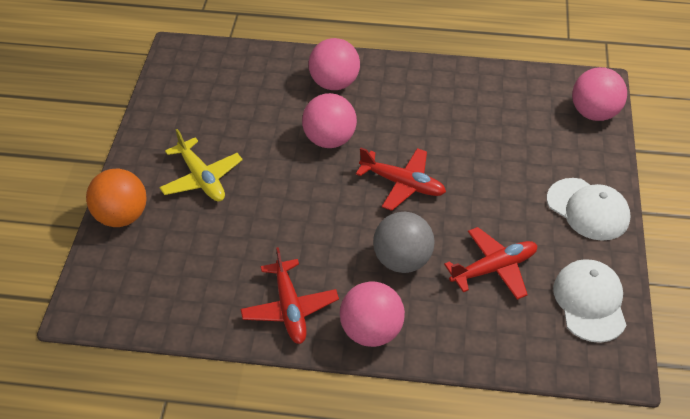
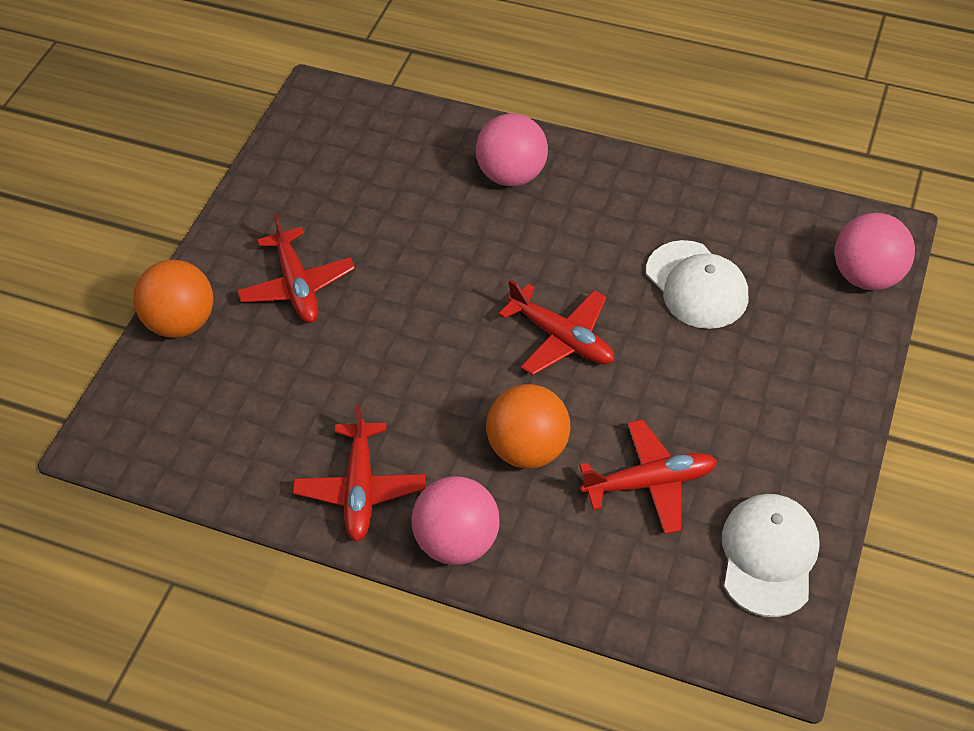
camera: 15 degrees right, 5 degrees up
yellow plane [159,129,243,201] -> red plane [237,214,355,323]
pink ball [302,93,357,148] -> none
grey ball [373,212,435,273] -> orange ball [486,384,570,469]
white cap [547,178,630,241] -> white cap moved to [646,240,748,329]

